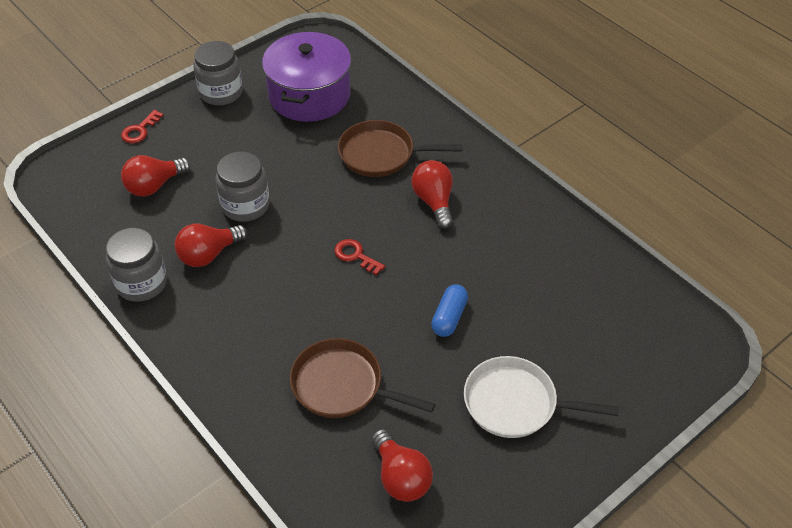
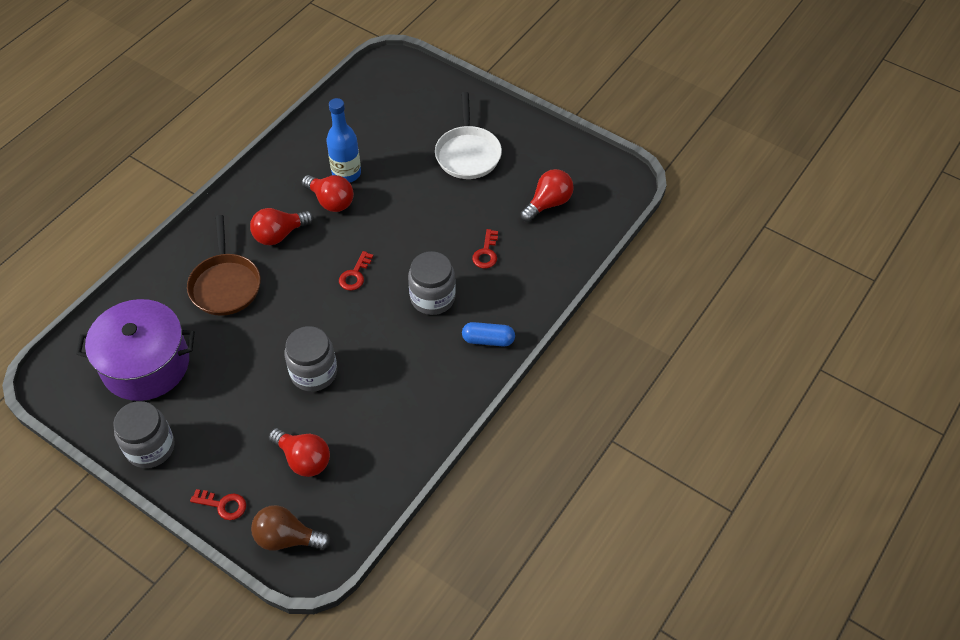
camera: 105 degrees left, 5 degrees up
grey jar [106,228,167,302] -> grey jar moved to [408,251,456,315]
red light bulb [175,223,247,267] -> red light bulb moved to [302,175,354,212]
brown pan [290,338,435,418] -> red key [472,229,498,269]
blue capsule [431,284,468,337] -> blue capsule moved to [462,322,515,347]
none -> brown light bulb [251,505,331,551]
none -> blue bottle [326,98,361,182]

